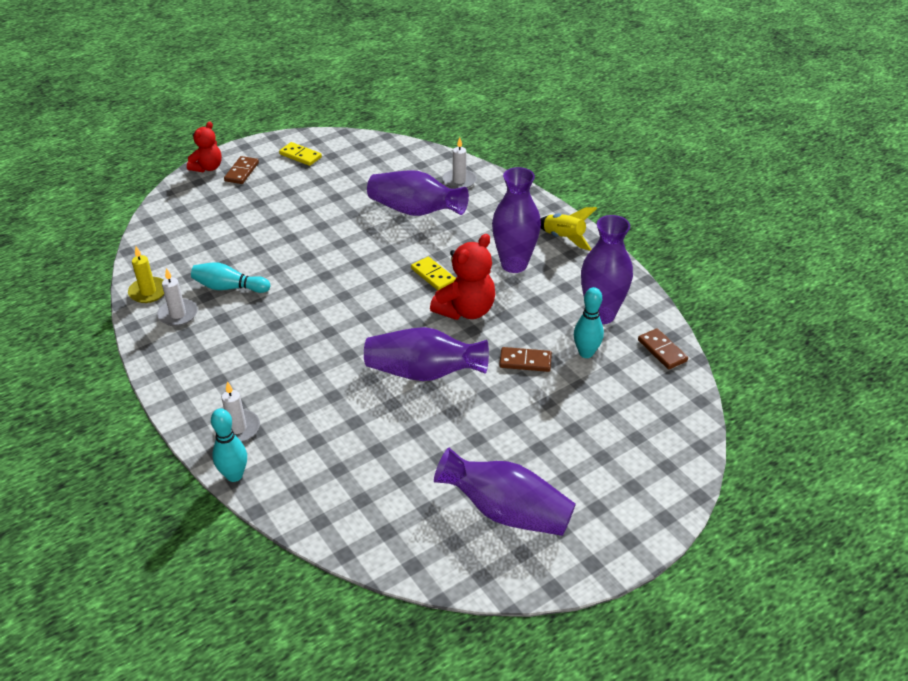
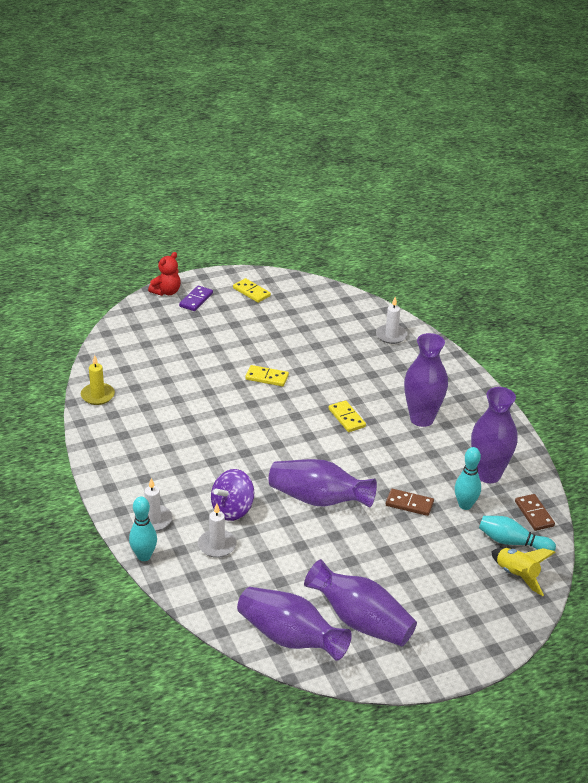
camera: 10 degrees right, 5 degrees down
white candle [157,268,198,326] -> white candle moved to [198,503,237,558]
turquoise bowling pin [191,262,270,293] -> turquoise bowling pin moved to [479,516,556,551]
brown domino [224,156,259,184] -> purple domino [179,285,213,311]
purple vase [367,170,469,216] -> purple vase moved to [237,587,352,661]
red teddy bear [430,234,495,320] -> none
yellow rocket [540,207,597,251] -> yellow rocket moved to [491,548,555,596]
none -> purple spinning top [211,469,254,521]
none -> yellow domino [245,365,289,387]

